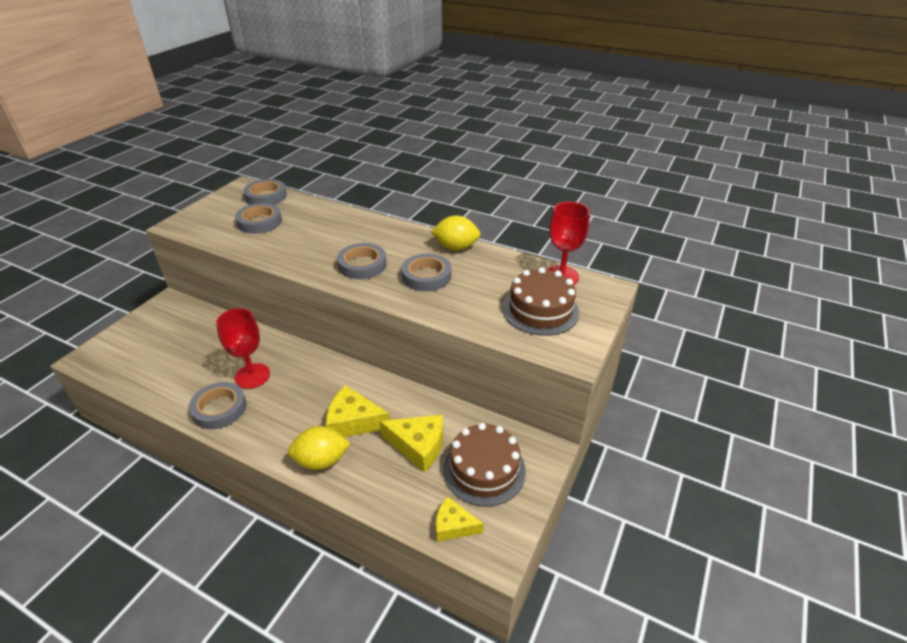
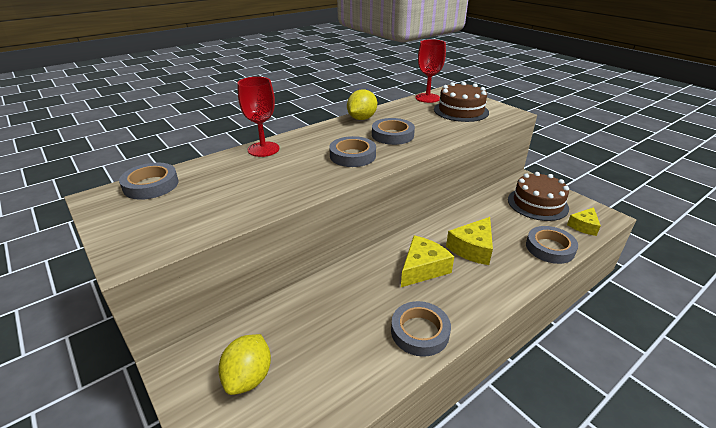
camera: 65 degrees left, 5 degrees down
red goblet [216,308,270,389] -> red goblet moved to [237,77,279,157]
grey tape [235,203,282,234] -> grey tape moved to [526,226,578,264]
yellow lemon [288,426,351,470] -> yellow lemon moved to [218,334,271,395]
yellow cheese [380,415,443,472] -> yellow cheese moved to [401,235,454,287]

